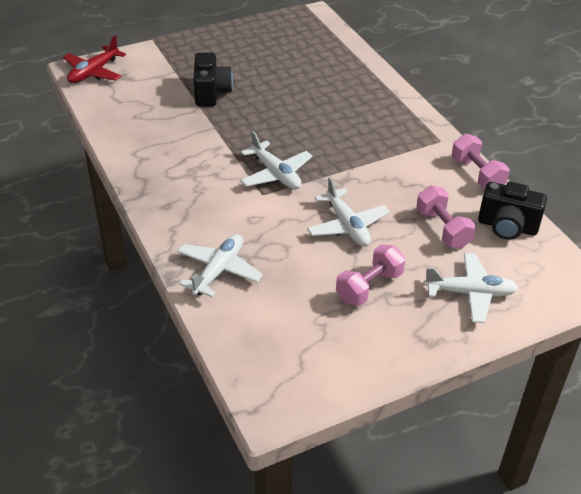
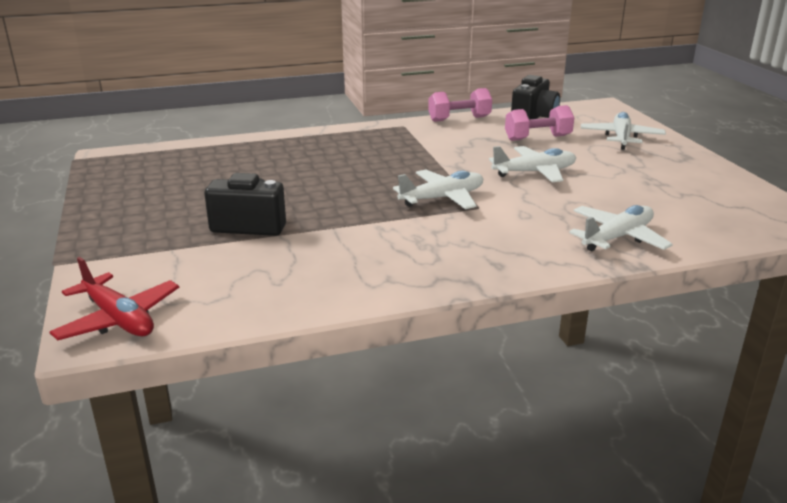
camera: 80 degrees left, 15 degrees down
white plane [177,234,263,297] -> white plane turned 105 degrees clockwise [569,205,673,252]
pink dumbbell [336,244,405,306] -> none

